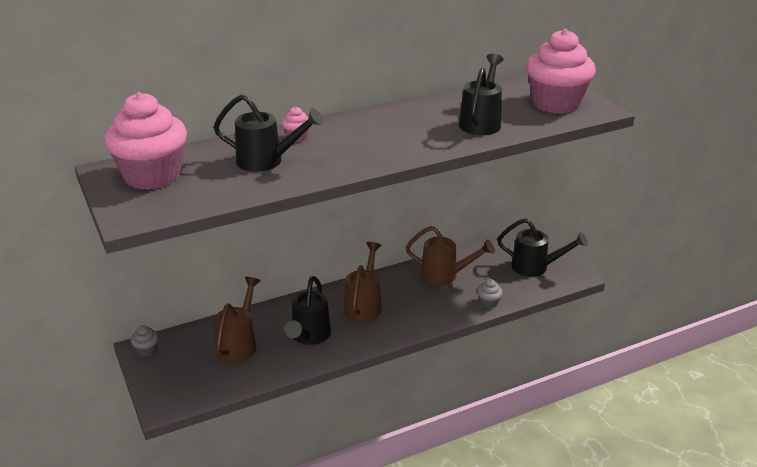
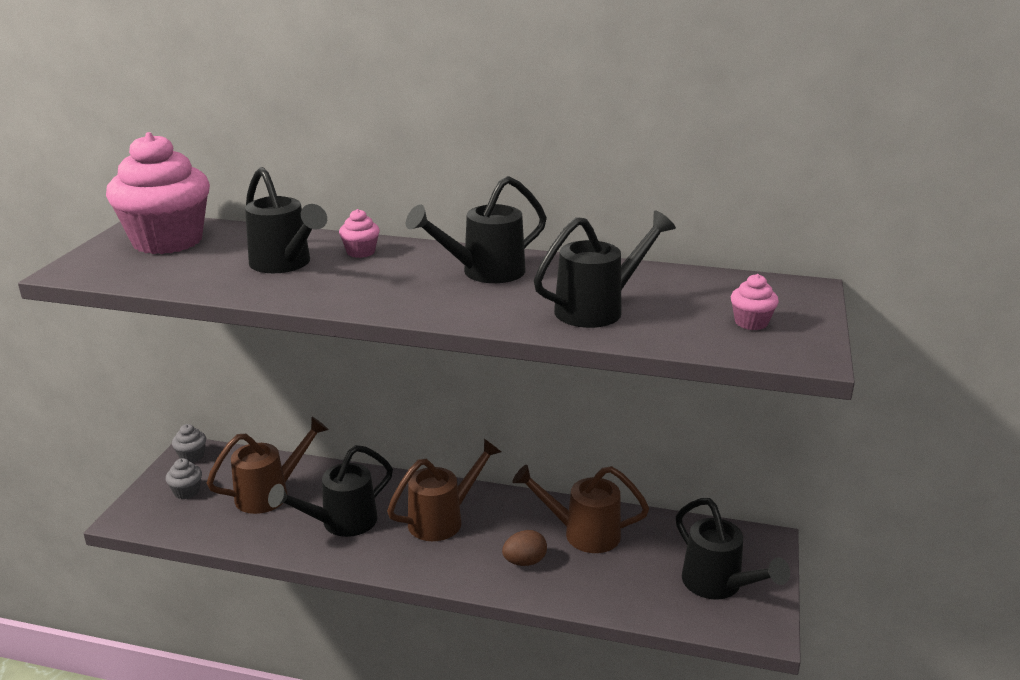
camera: 40 degrees right, 5 degrees down
brown watering can [406,226,495,285] -> brown watering can turned 135 degrees clockwise [512,465,649,553]
grey cupcake [477,279,503,309] -> grey cupcake moved to [166,458,202,499]
pink cupcake [526,29,596,114] -> pink cupcake [731,274,779,330], size x0.40
none -> black watering can [406,176,547,283]
none -> brown egg [502,530,547,566]

